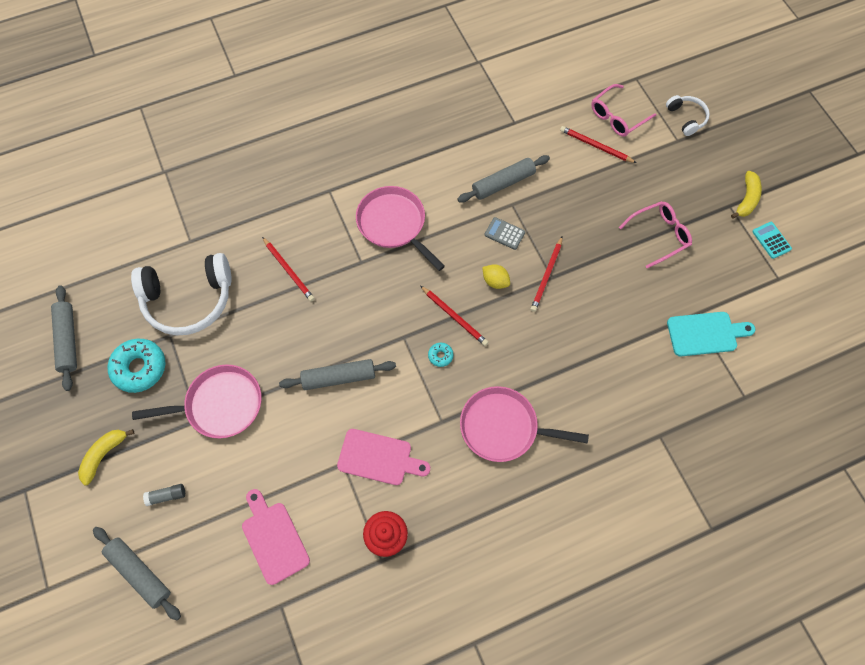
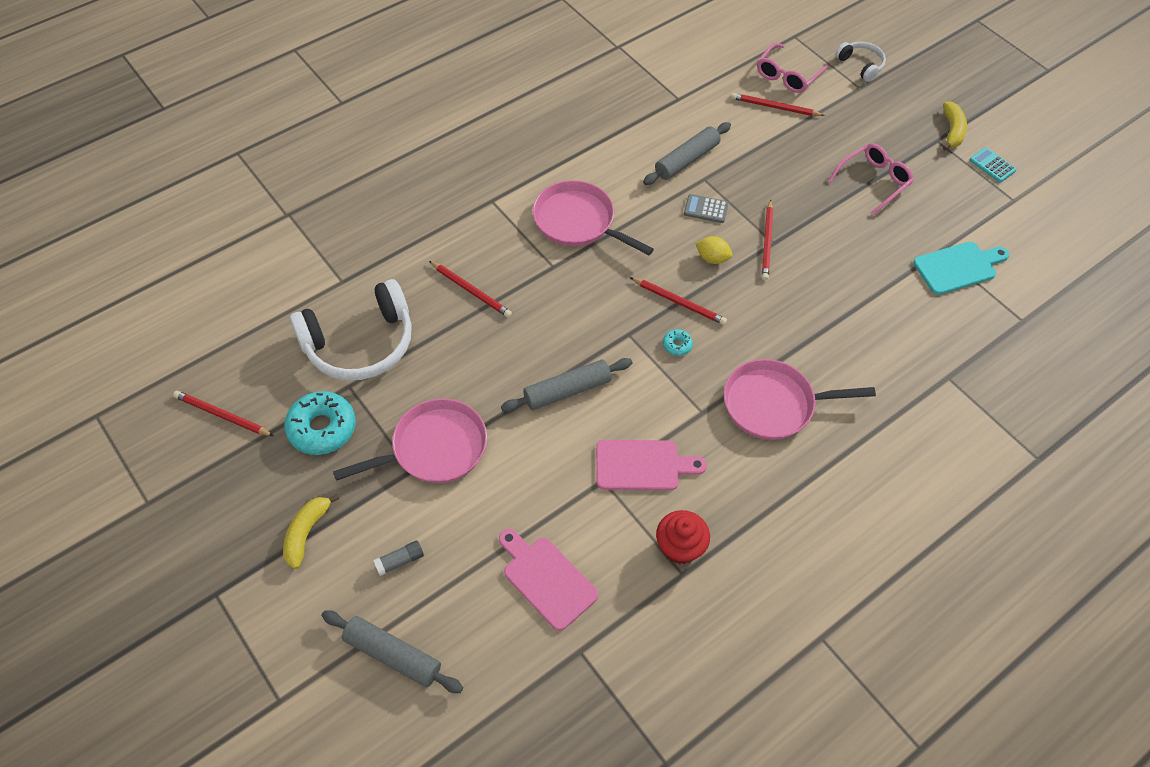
camera: 15 degrees left, 10 degrees down
grey rolling pin [51,285,77,391] -> red pencil [173,391,273,436]

